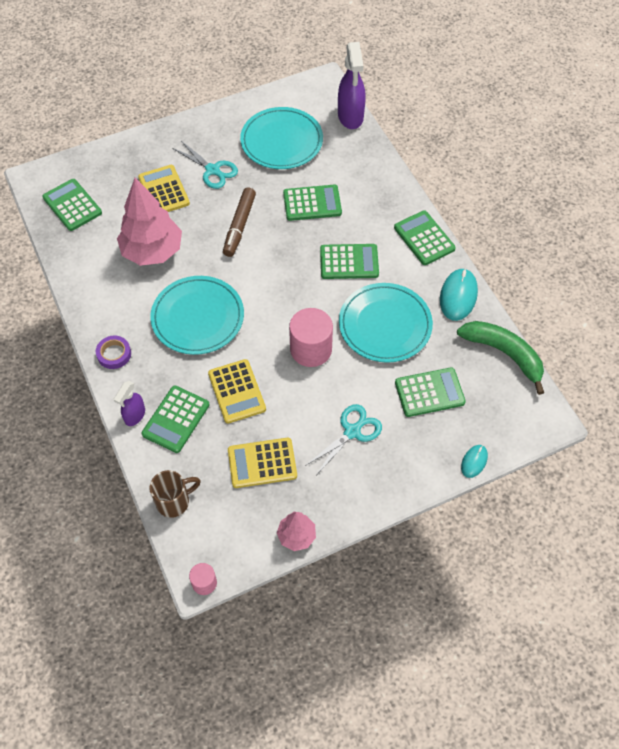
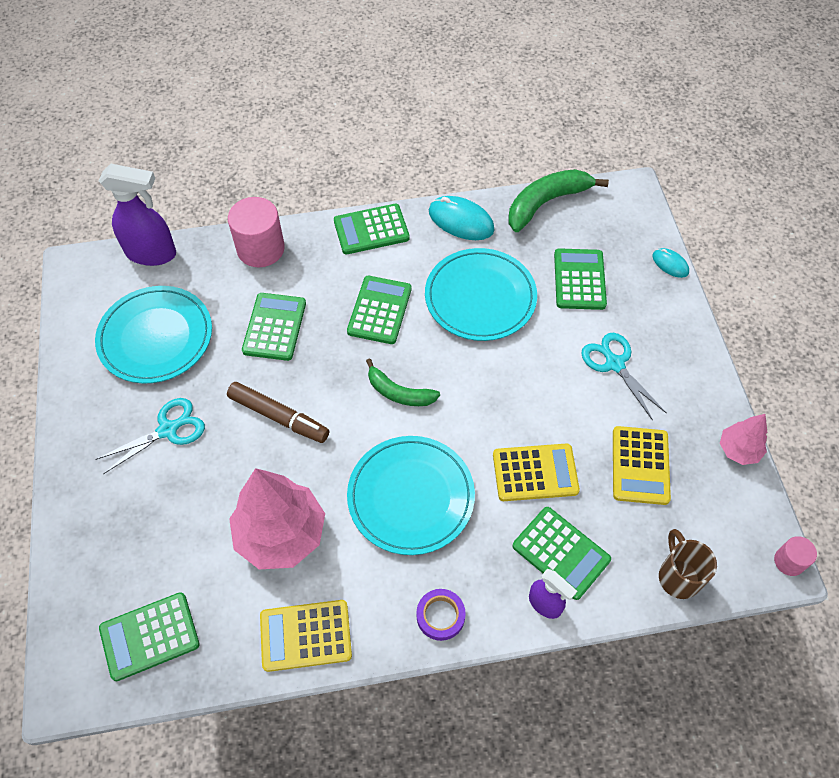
camera: 75 degrees left, 0 degrees up
yellow calculator [138,165,190,212] -> yellow calculator moved to [260,600,352,672]
pink cylinder [289,308,333,367] -> pink cylinder moved to [228,197,285,267]
none -> green banana [366,358,440,406]

